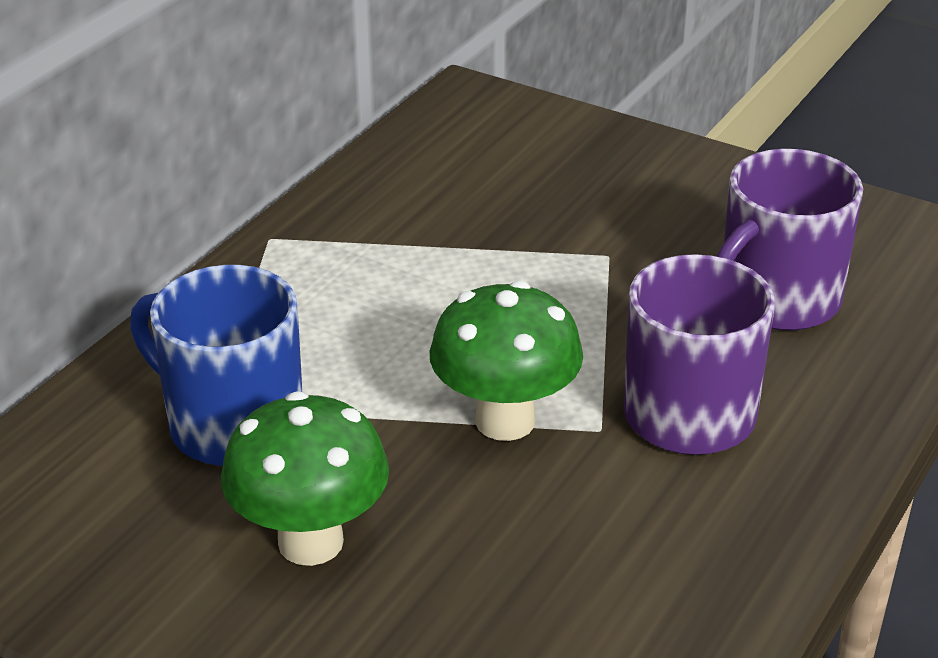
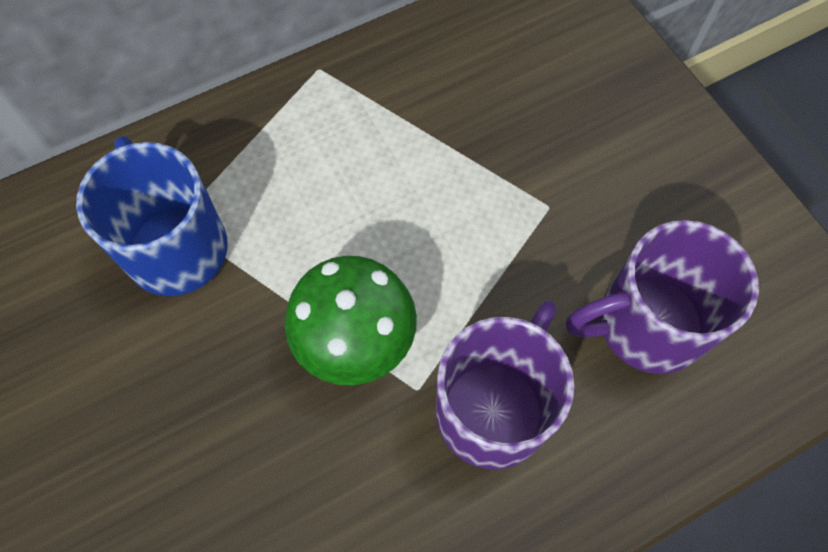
camera: 30 degrees right, 30 degrees up
green mushroom [221,391,389,566] -> none

